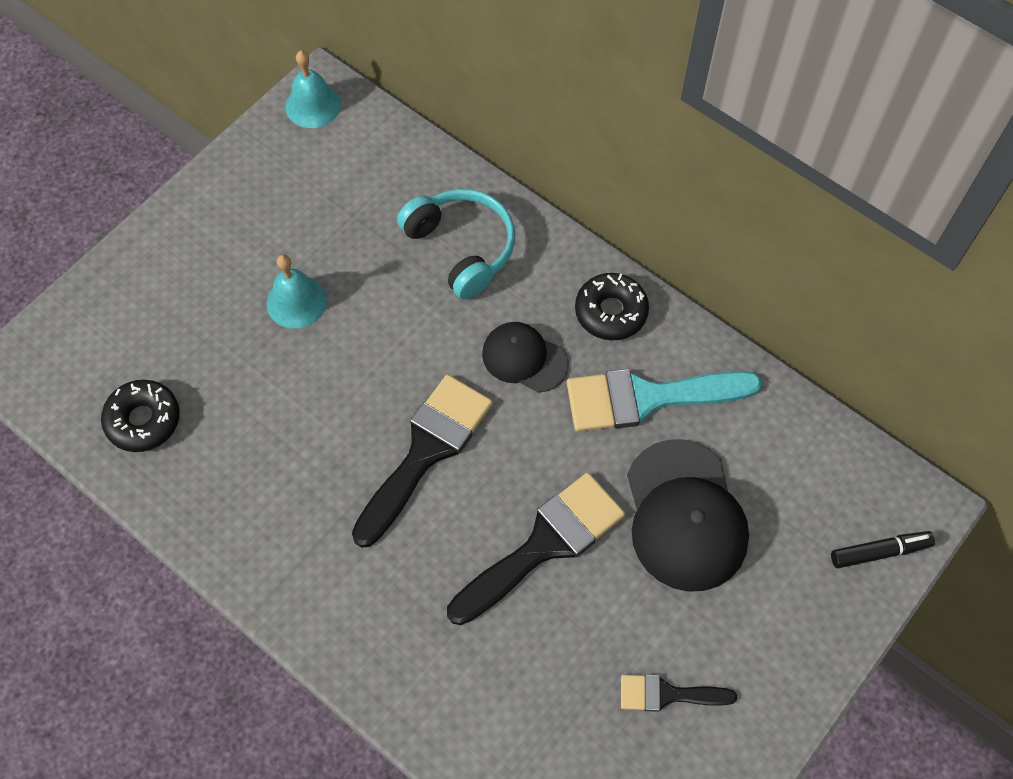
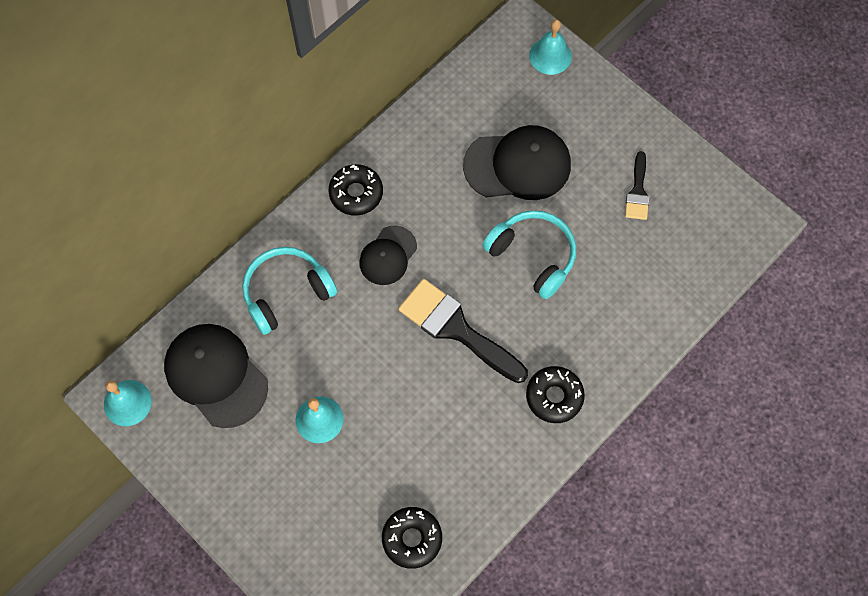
camera: 85 degrees left, 5 degrees up
black brush [447,472,625,625] -> turquoise headphones [482,210,576,299]
turquoise brush [567,369,762,431] -> none
black marker [831,531,935,568] -> turquoise bell [529,19,572,75]
none -> black cap [164,324,268,428]
none -> black donut [526,366,585,423]

